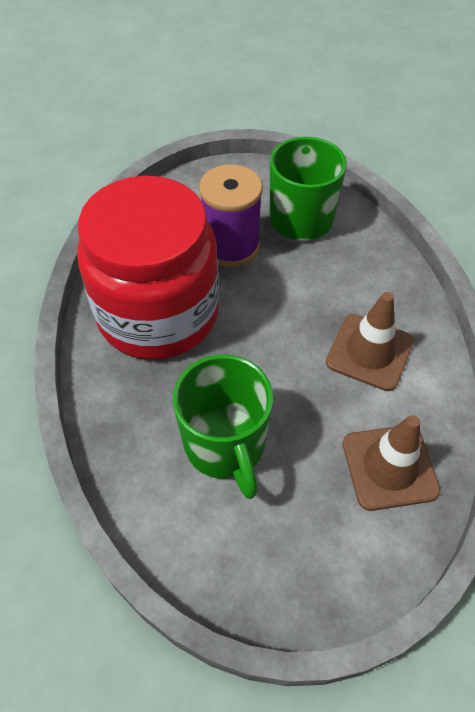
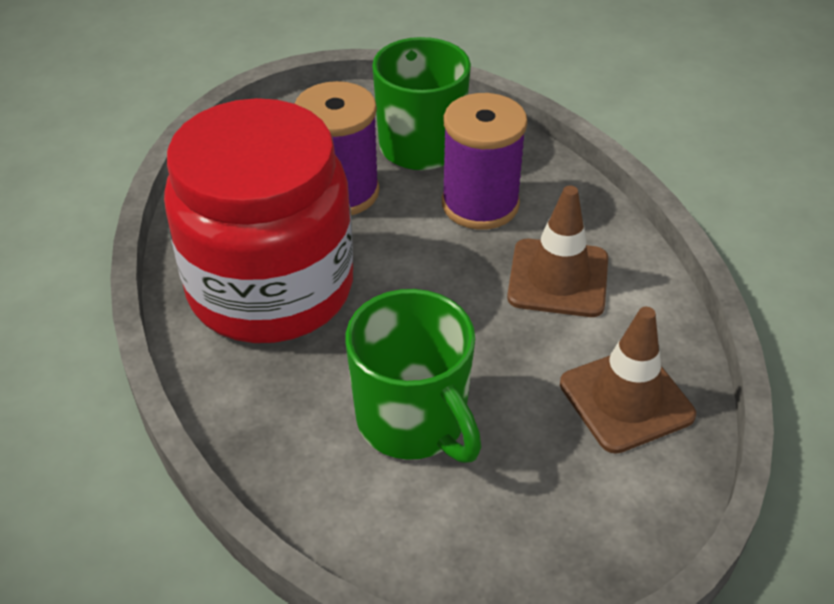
camera: 15 degrees left, 10 degrees down
none -> purple spool [442,93,527,230]

